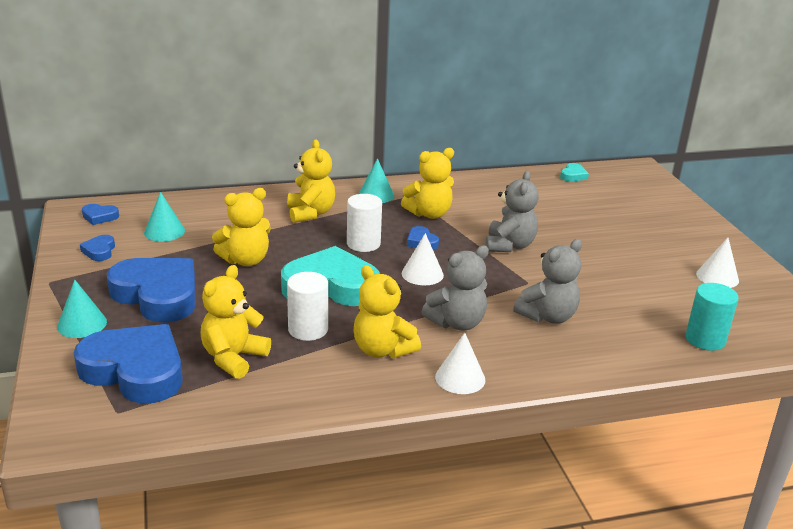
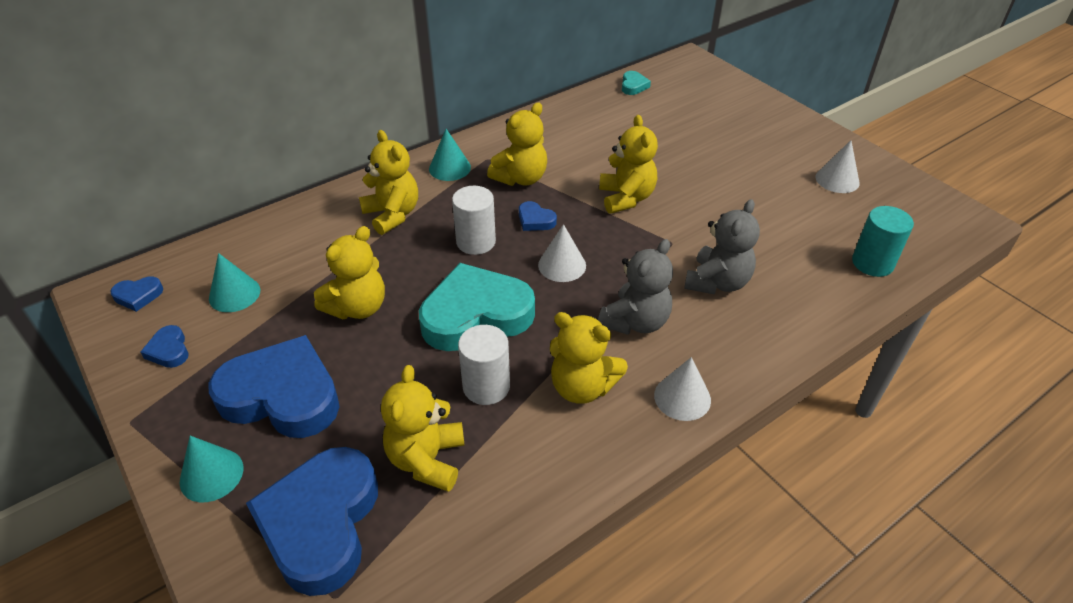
camera: 20 degrees left, 15 degrees up
blue heart [74,324,183,404] -> blue heart turned 90 degrees counterclockwise [246,447,378,596]
grey teddy bear [486,171,539,252] -> yellow teddy bear [599,115,658,214]

